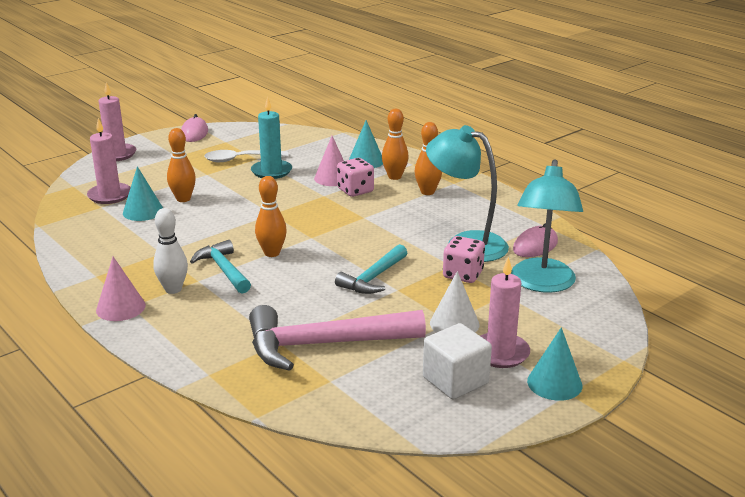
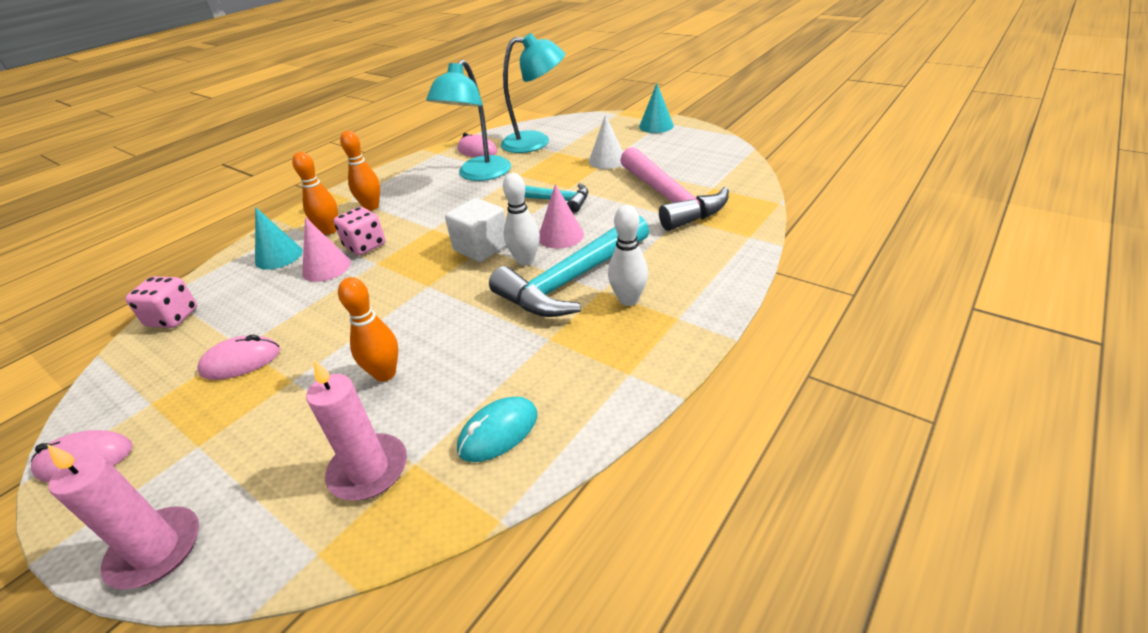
camera: 100 degrees left, 10 degrees up
pink cone [96,256,146,321] -> pink cone moved to [539,184,584,249]
turquoise cone [123,166,163,221] -> none
turquoise hammer [190,240,251,294] -> turquoise hammer [489,216,649,317], size x1.72
white spoon [204,150,288,162] -> pink mouse [197,335,280,380]
turquoise candle [251,97,292,179] -> none
orange bowling pin [255,176,287,257] -> white bowling pin [503,173,540,266]
white cube [423,323,492,400] -> white cube moved to [445,198,506,262]
pink dice [443,236,485,283] -> pink dice moved to [125,276,197,328]
pink candle [481,257,530,368] -> none
none -> turquoise mouse [457,397,538,462]

